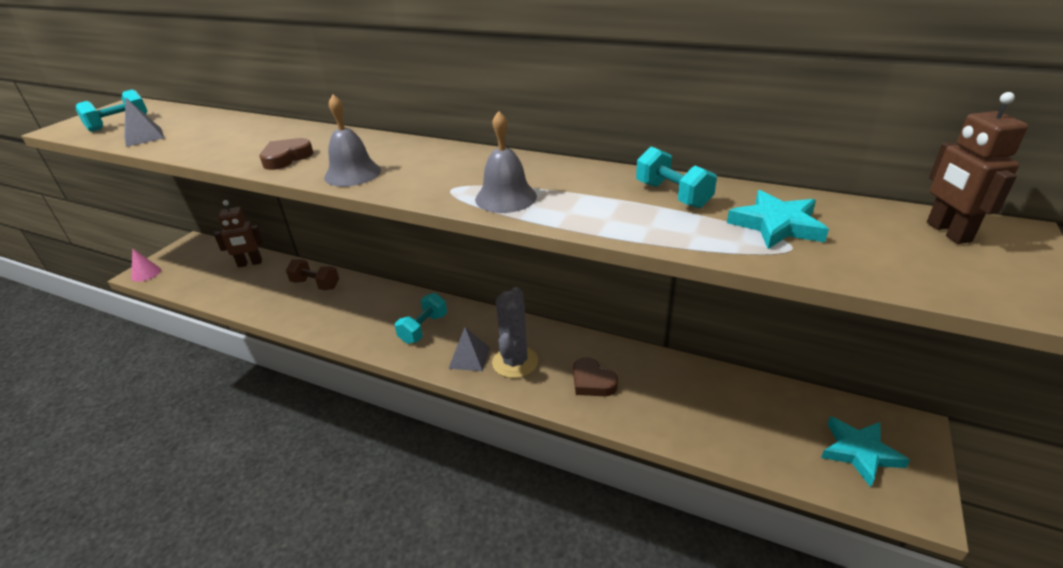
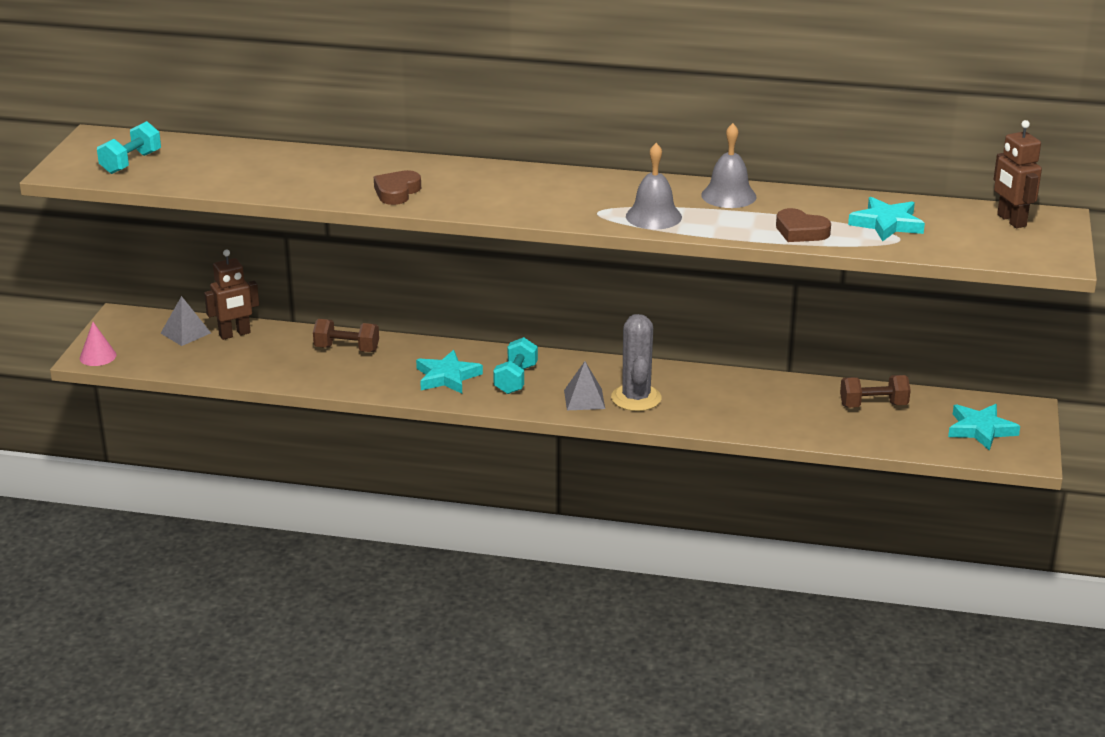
camera: 15 degrees left, 5 degrees down
grey pyramid [124,98,164,147] -> grey pyramid moved to [161,296,211,346]
grey bell [324,95,381,187] -> grey bell moved to [701,123,756,208]
brown heart [573,357,618,396] -> brown heart moved to [776,208,831,242]
turquoise dumbbell [636,146,717,208] -> none
none -> turquoise star [416,350,483,394]
none -> brown dumbbell [840,375,911,408]

